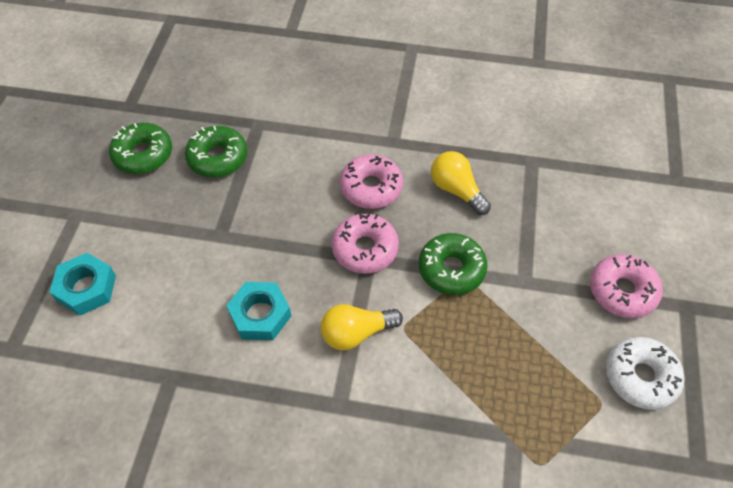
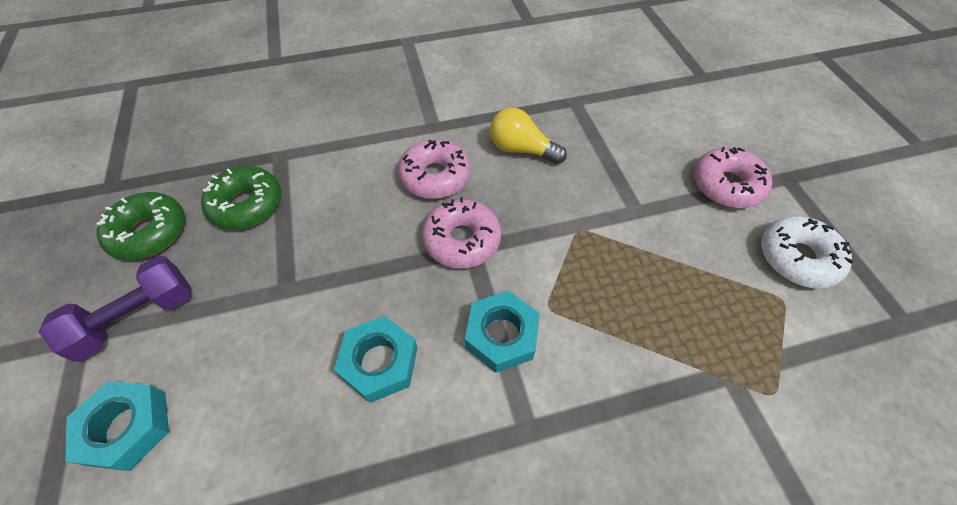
camera: 25 degrees left, 0 degrees up
yellow light bulb [320,304,403,351] -> turquoise nut [465,290,540,373]
green donut [419,233,487,295] -> none
none -> purple dumbbell [39,256,191,361]

